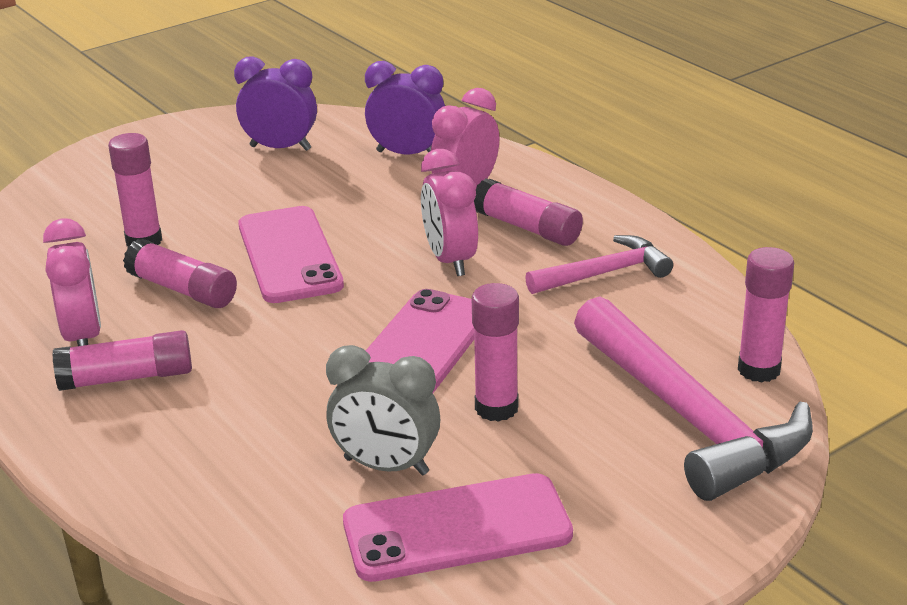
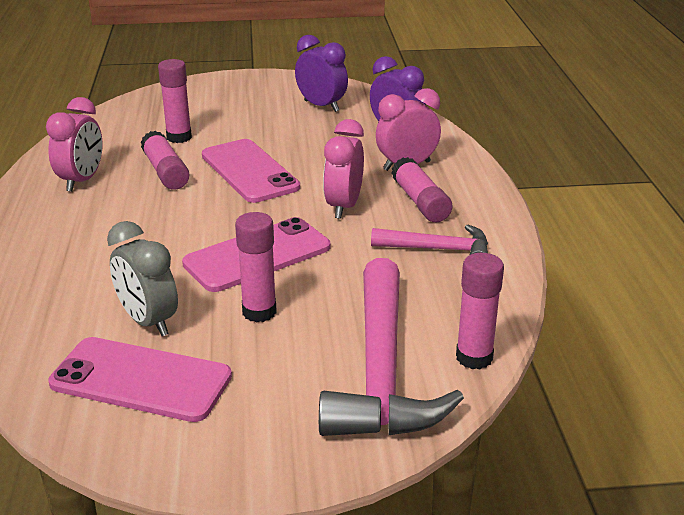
camera: 30 degrees right, 0 degrees up
pink glue stick [52,330,192,391] -> none
pink phone [238,206,344,303] -> pink phone turned 45 degrees counterclockwise [202,139,300,203]

